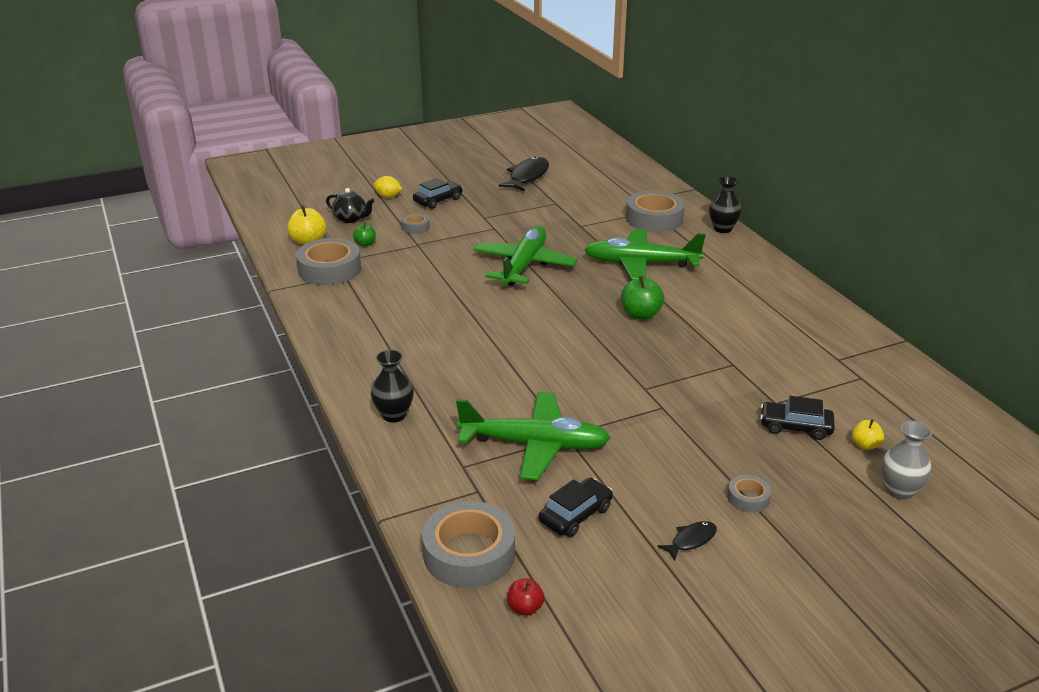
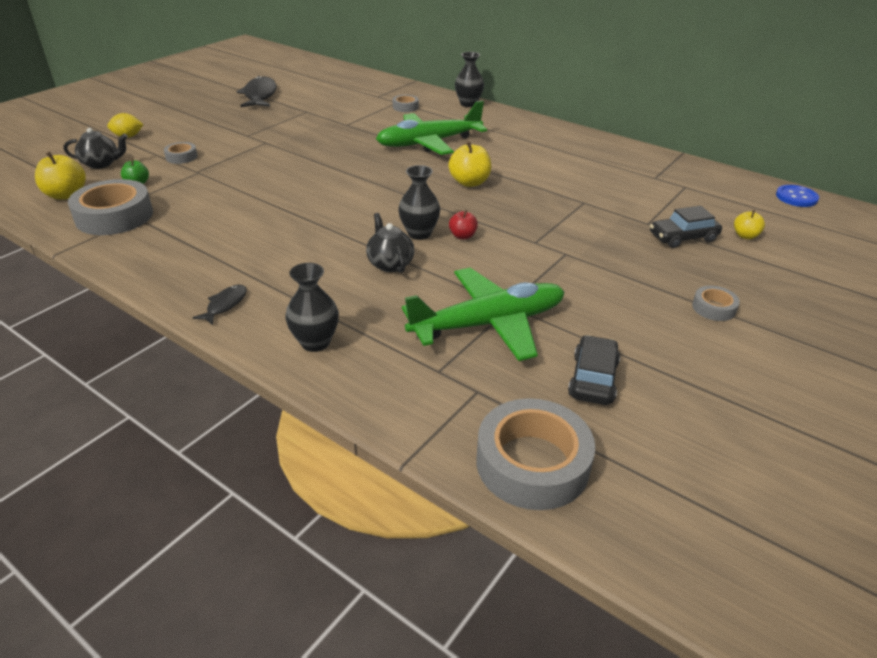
camera: 30 degrees left, 5 degrees up
black car [413,178,463,209] -> none
green plane [473,226,578,286] -> none
red apple [507,578,545,616] -> red apple moved to [449,210,478,239]
green apple [621,276,664,320] -> yellow apple [449,141,491,187]
grey tape [626,191,685,232] -> grey tape [393,95,419,112], size x0.48
black fish [657,521,717,561] -> black fish moved to [192,285,247,325]
grey vase [881,421,932,500] -> none
none -> black teapot [366,213,414,273]
none -> black vase [398,165,440,240]
none -> blue button [776,185,819,207]

